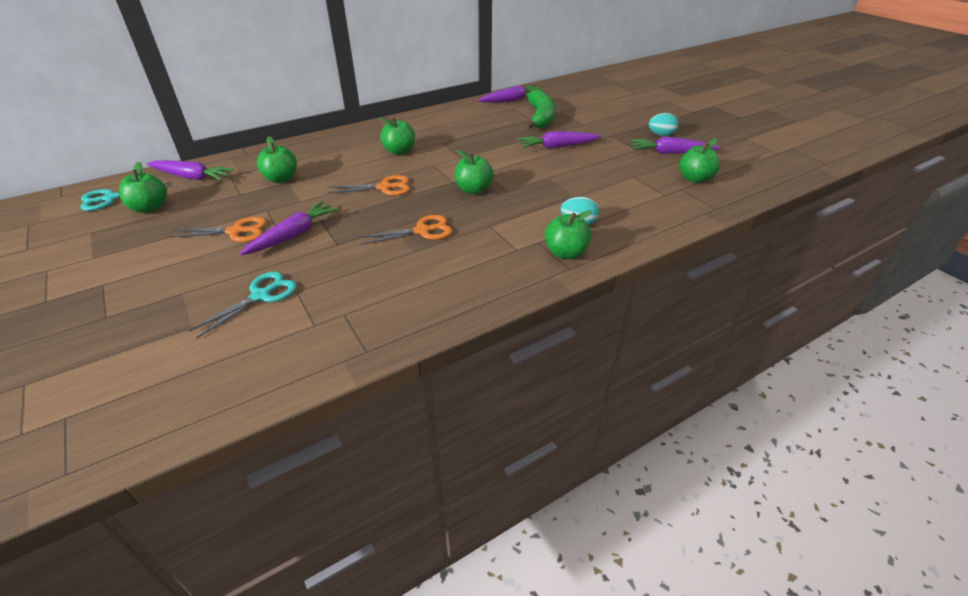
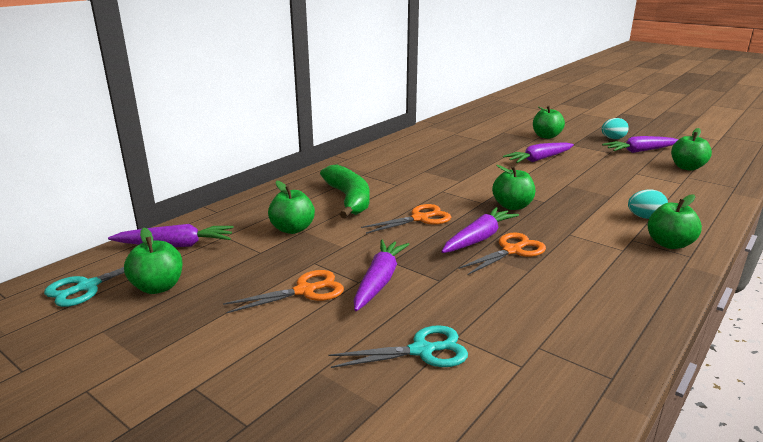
camera: 20 degrees left, 15 degrees down
turquoise scissors [189,271,297,338] -> turquoise scissors turned 60 degrees clockwise [329,325,468,368]
green apple [380,117,415,155] -> green apple moved to [533,106,565,139]
purple carrot [478,85,545,102] -> purple carrot moved to [441,207,519,253]
green banana [525,90,556,129] -> green banana moved to [320,165,370,218]

